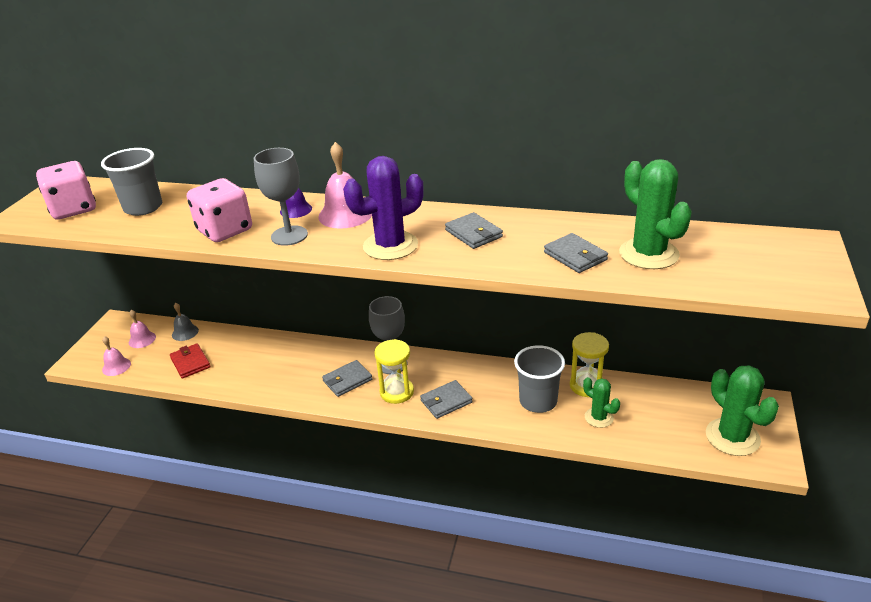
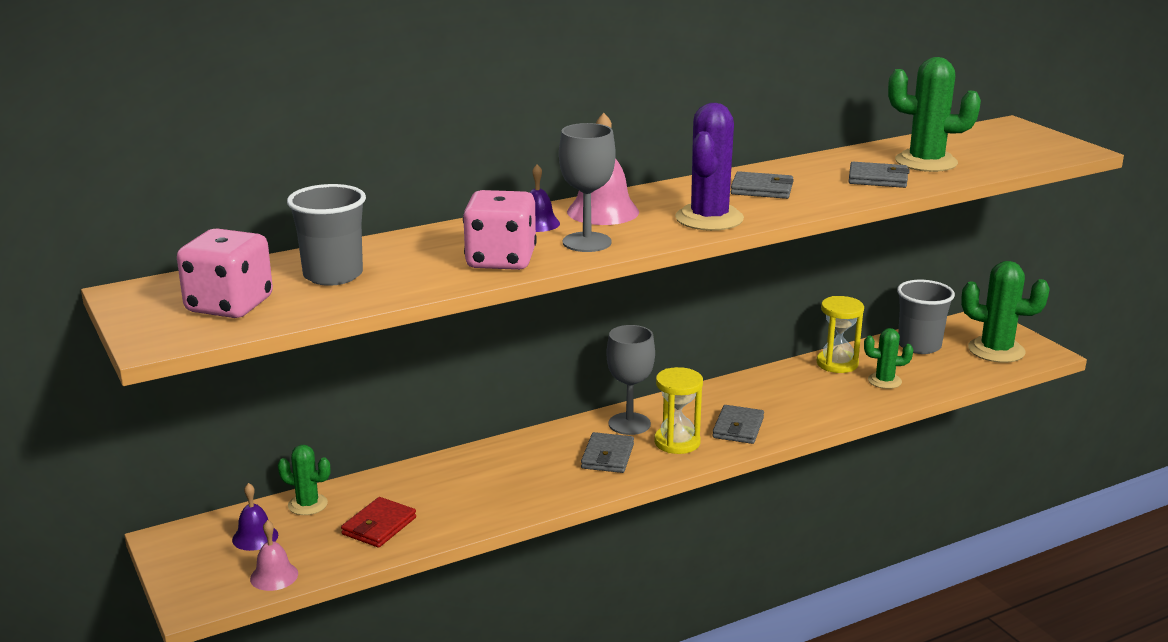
camera: 45 degrees left, 10 degrees down
pink bell [129,310,156,348] -> purple bell [232,483,278,551]
red wallet [170,343,211,379] -> red wallet turned 75 degrees counterclockwise [341,497,416,548]
grey bell [172,303,199,341] -> green cactus [278,445,330,515]
grey cup [514,345,565,413] -> grey cup moved to [897,280,955,354]

